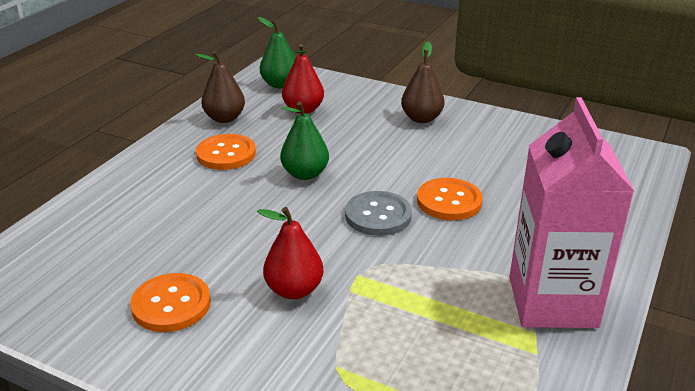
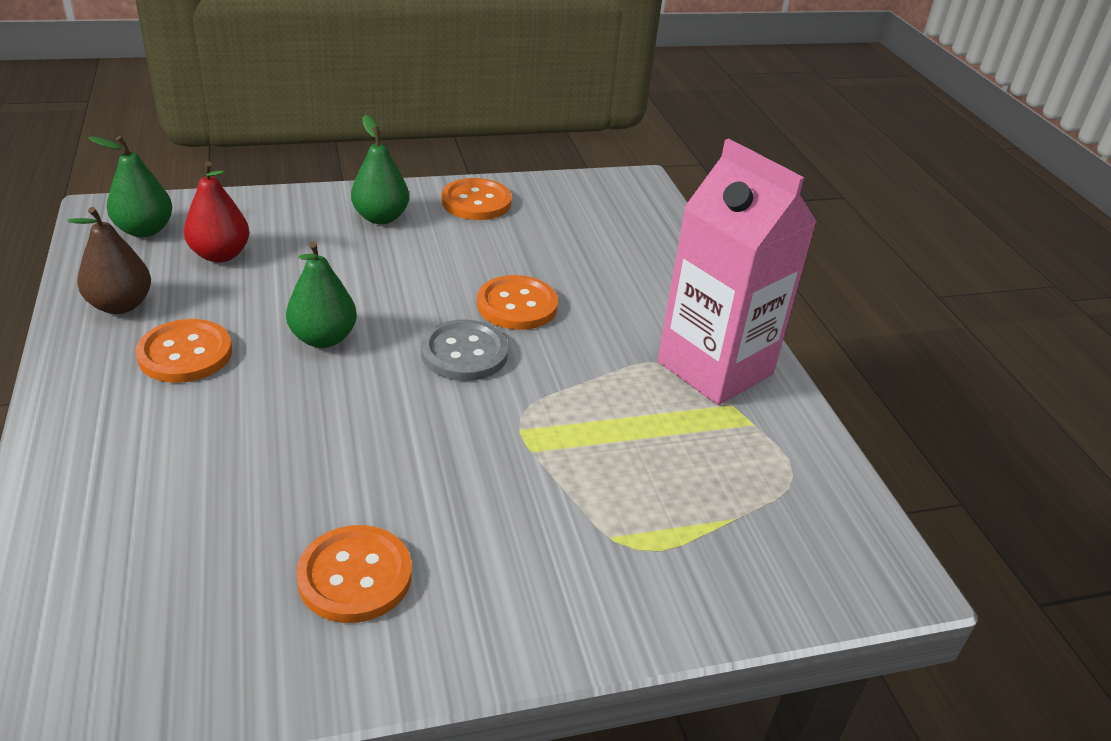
camera: 45 degrees left, 5 degrees up
red pear [257,207,324,299] -> none
brown pear [401,42,445,123] -> green pear [351,115,409,224]
none -> orange button [441,178,512,220]

